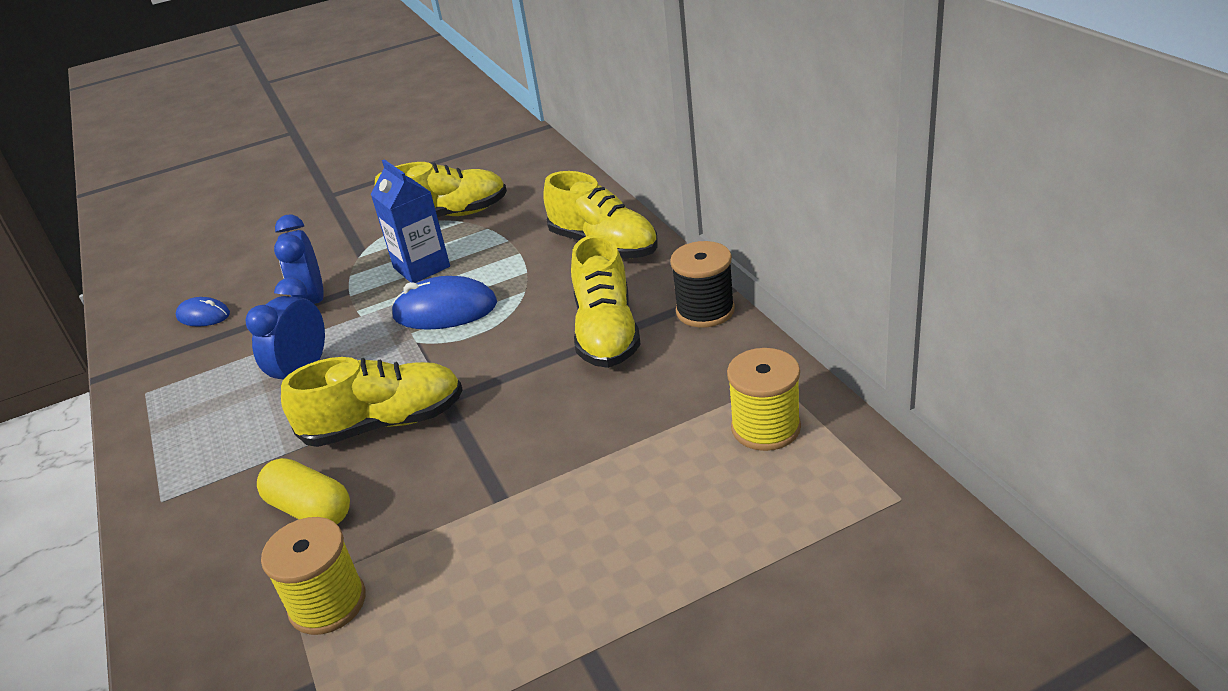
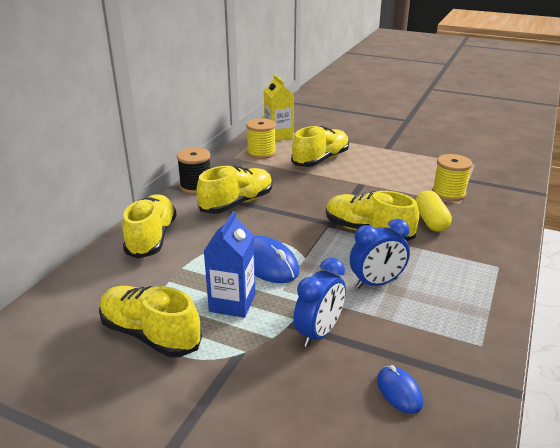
camera: 135 degrees left, 5 degrees down
none -> yellow carton [264,75,294,141]
none -> yellow shoe [291,126,349,167]

